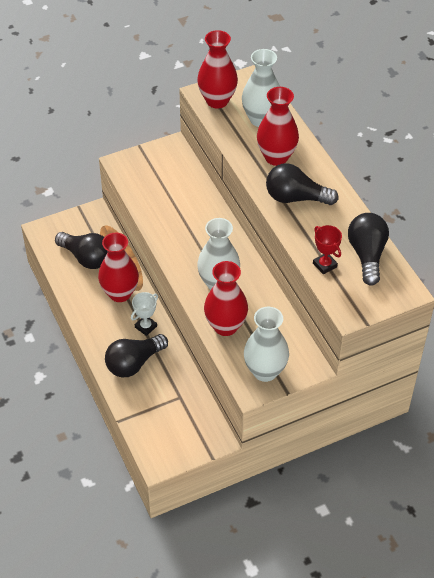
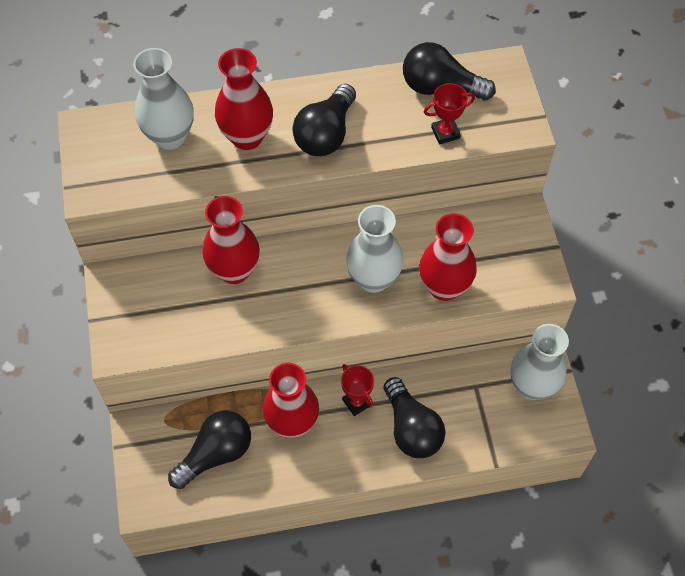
camera: 75 degrees left, 10 degrees up
white trophy [131,292,158,336] -> red trophy [341,364,374,416]
red vase [197,30,238,108] -> red vase moved to [202,196,260,284]
white vase [244,307,289,382] -> white vase moved to [511,324,569,400]

